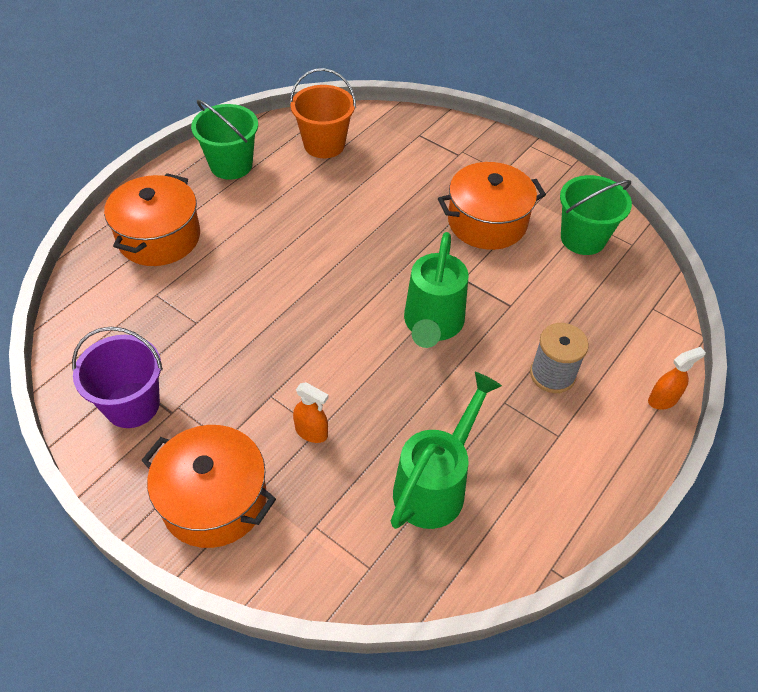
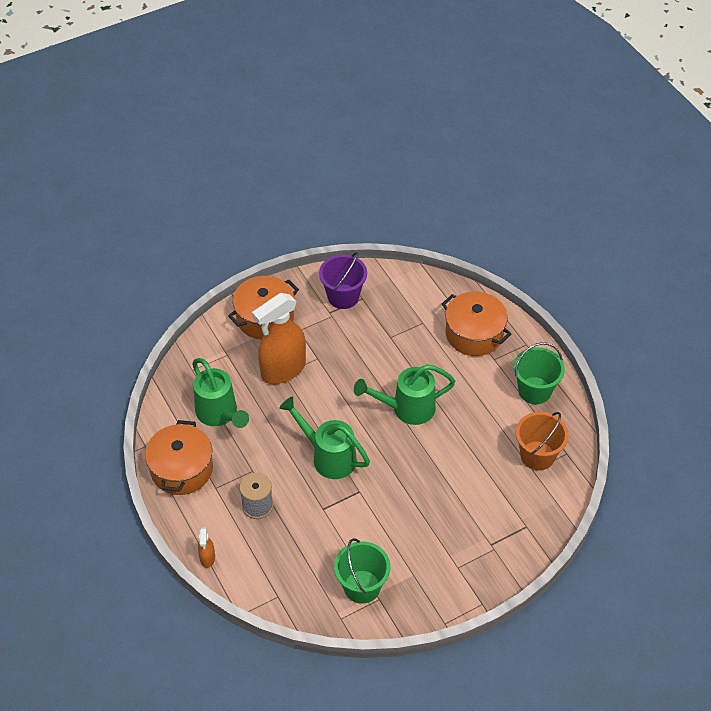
camera: 115 degrees right, 0 degrees up
orange spray bottle [293,382,329,443] -> orange spray bottle [252,293,306,384], size x2.33
orange pot [438,162,546,250] -> orange pot moved to [145,420,213,495]
none -> green watering can [354,364,456,425]

